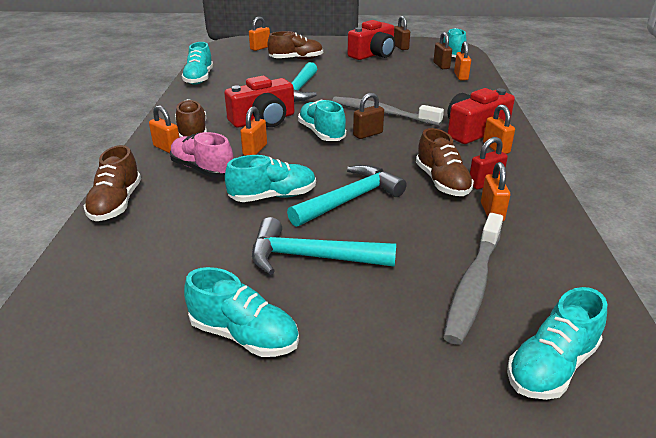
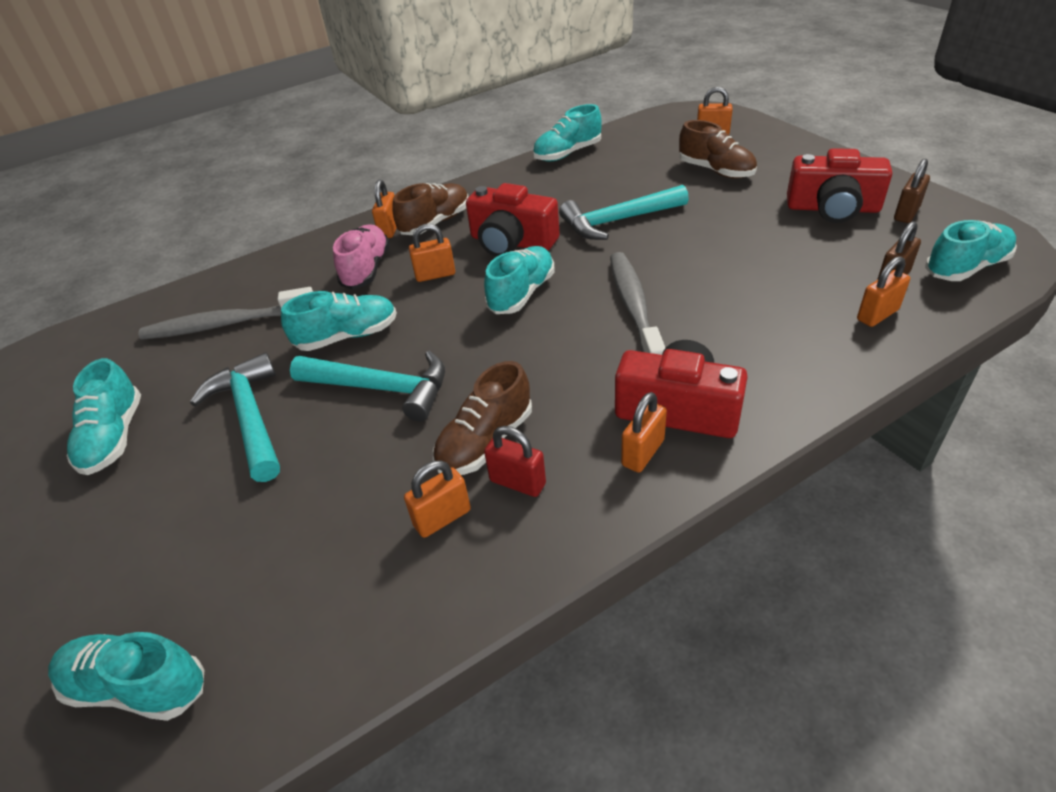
camera: 60 degrees right, 10 degrees up
brown shoe [84,145,141,221] -> none
turquoise shoe [225,155,316,202] -> turquoise shoe turned 60 degrees counterclockwise [281,291,397,351]
brown padlock [353,93,384,139] -> none
grey toothbrush [443,213,503,345] -> grey toothbrush moved to [139,287,313,340]

